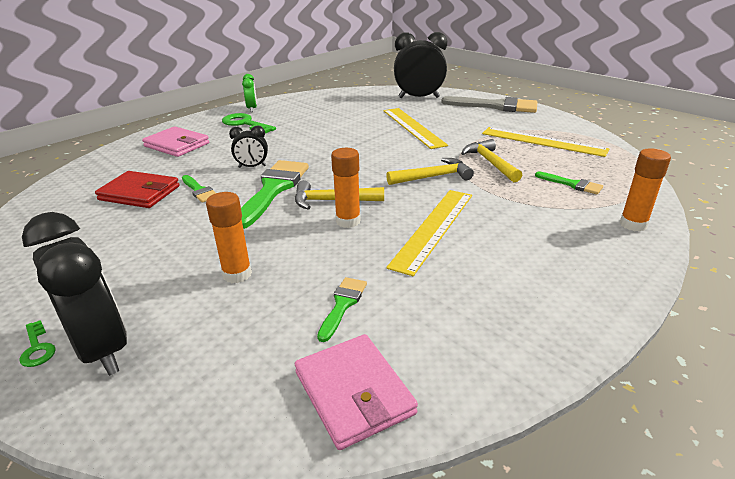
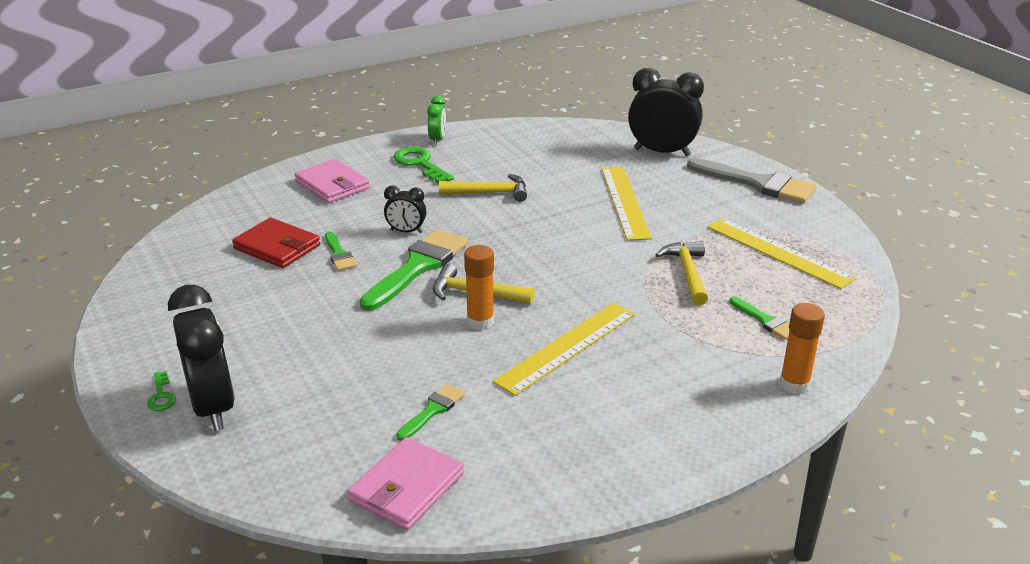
camera: 15 degrees right, 0 degrees up
orange glue stick [206,192,252,283] -> none
pink wallet [295,334,418,450] -> pink wallet turned 45 degrees clockwise [348,437,464,530]
yellow hammer [386,158,474,185] -> yellow hammer moved to [439,174,527,202]

